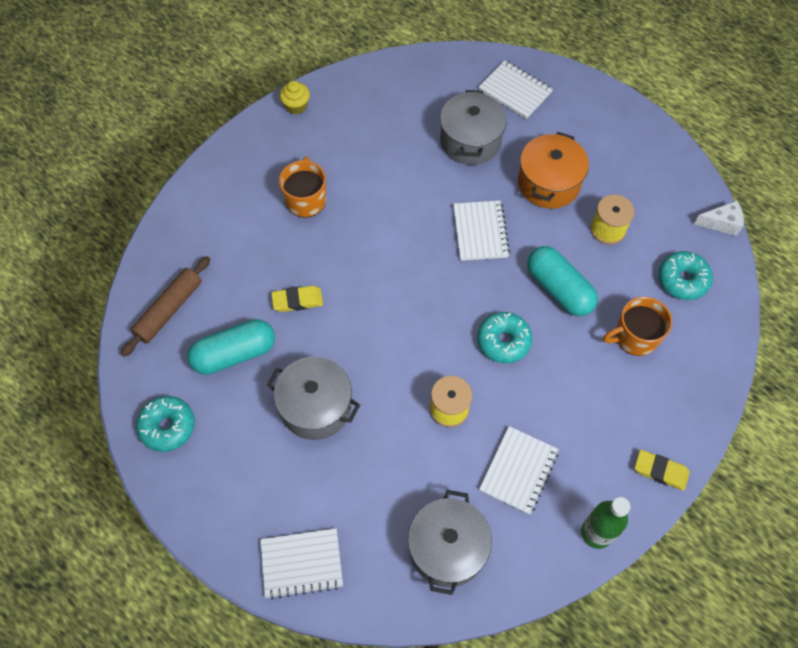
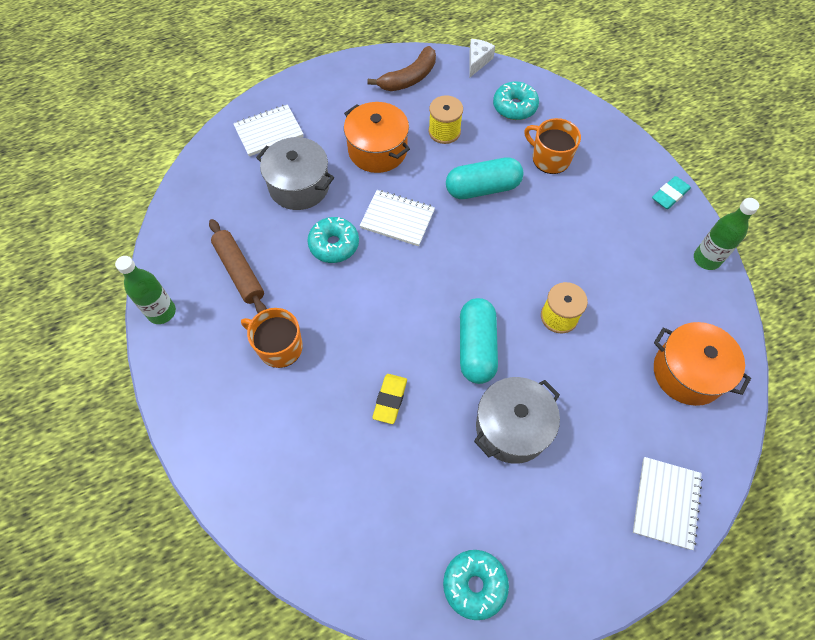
camera: 65 degrees left, 0 degrees up
brown rolling pin [121,256,210,357] -> brown rolling pin moved to [209,219,267,313]
turquoise capsule [187,319,275,375] -> turquoise capsule moved to [460,298,498,384]
yellow cupcake [280,81,310,114] -> green bottle [115,256,176,324]
grey pot [408,490,492,595] -> orange pot [654,322,751,406]
turquoise donut [477,312,532,363] -> turquoise donut moved to [307,217,359,263]
white notebook [479,426,559,515] -> none
orange mug [603,297,672,356] -> orange mug turned 120 degrees clockwise [524,118,581,174]
yellow eraser [635,450,690,491] -> turquoise eraser [652,176,691,209]
none -> brown banana [367,46,436,91]

